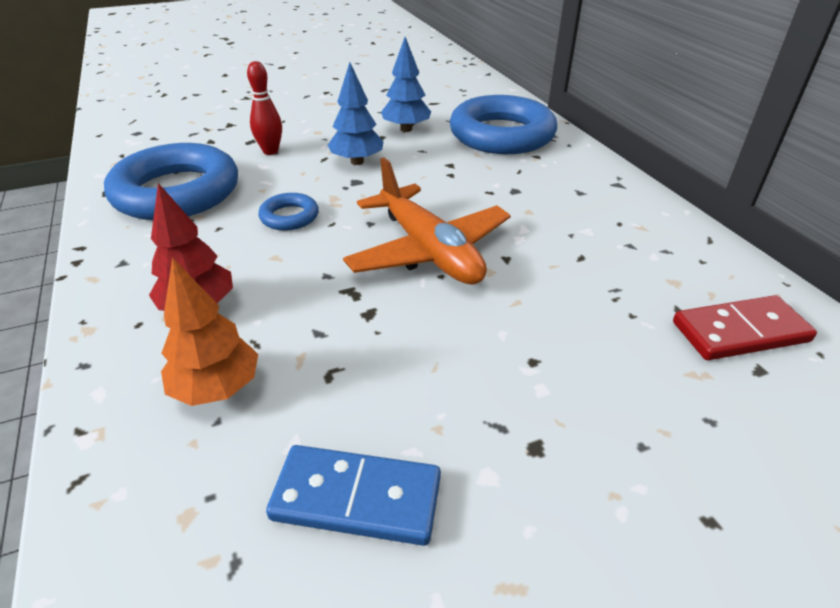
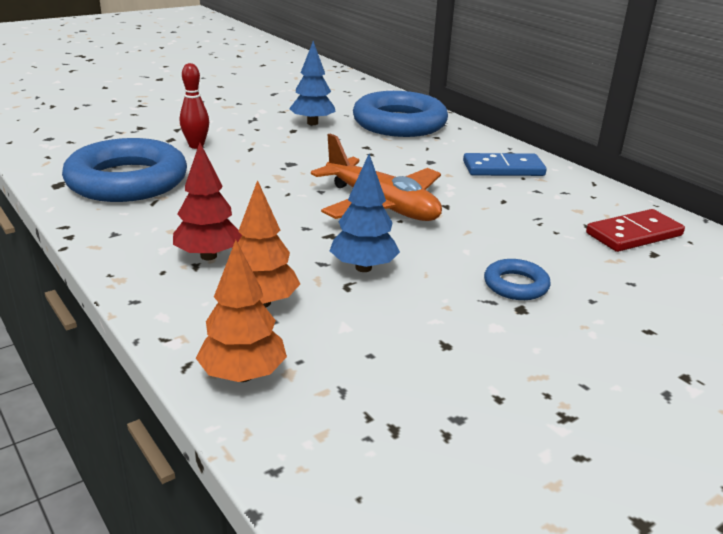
camera: 15 degrees left, 10 degrees down
blue ring [258,193,319,231] -> blue ring moved to [484,259,551,300]
blue domino [266,445,441,546] -> blue domino moved to [463,153,547,176]
blue tree [328,62,384,165] -> blue tree moved to [330,154,400,272]
none -> orange tree [196,240,287,382]

